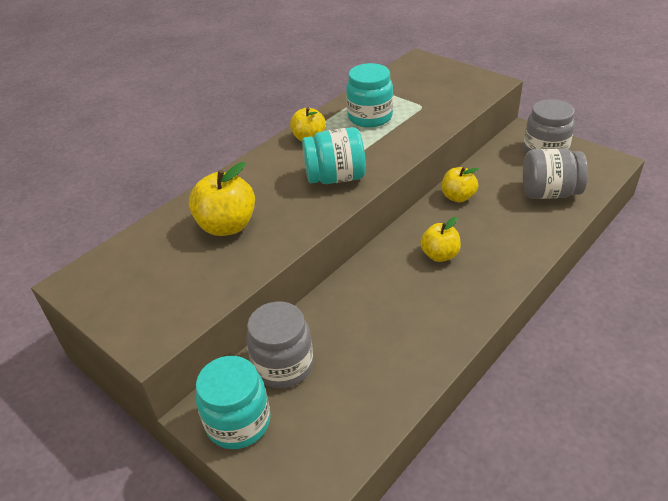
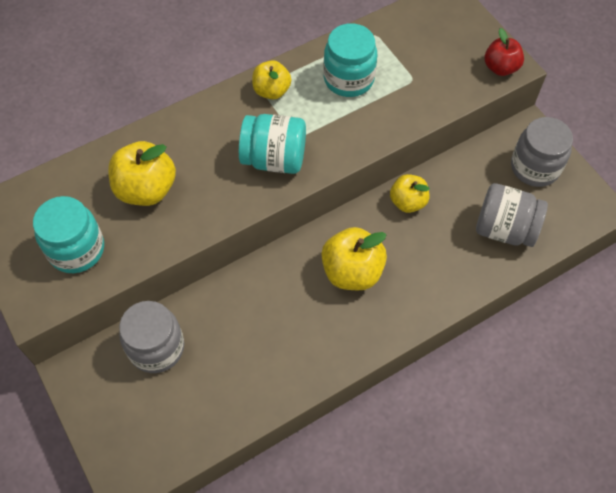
camera: 15 degrees right, 20 degrees up
turquoise jar [196,356,270,449] -> turquoise jar moved to [33,196,104,273]
yellow apple [420,217,461,262] -> yellow apple [321,227,387,290], size x1.56
none -> red apple [485,28,524,76]

